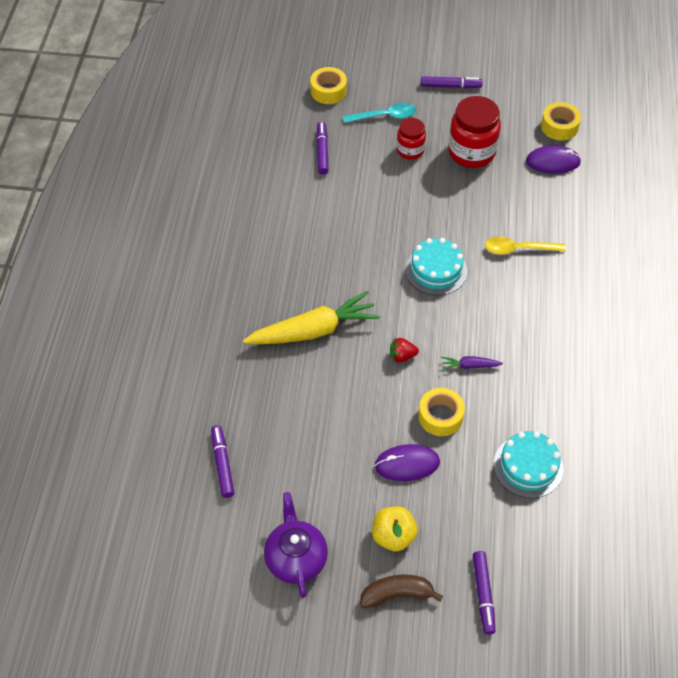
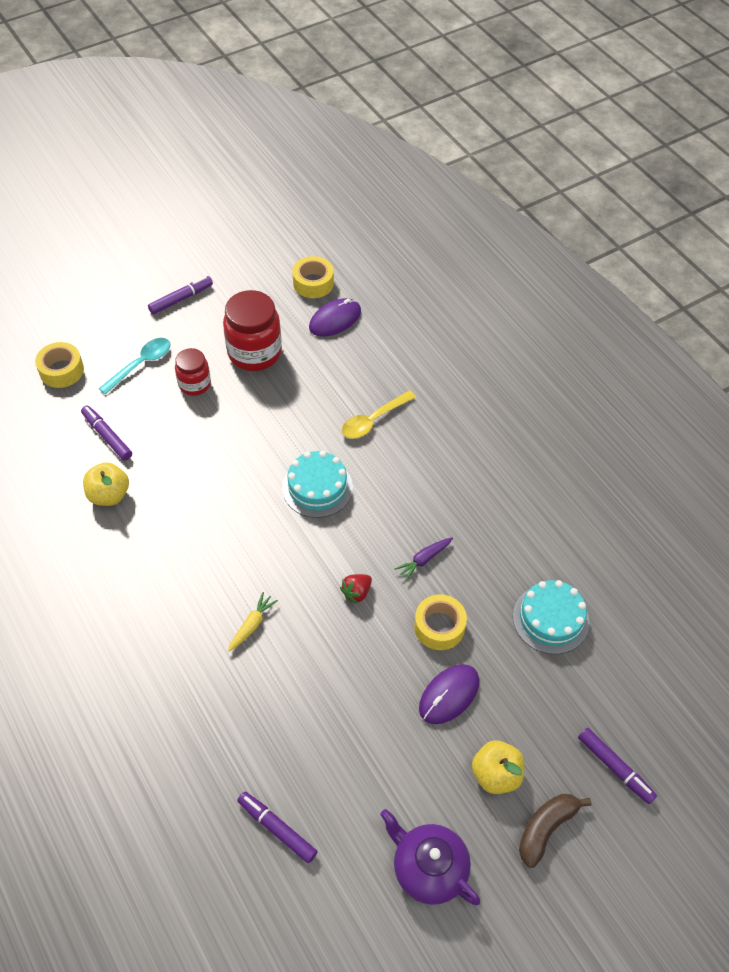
camera: 40 degrees left, 0 degrees up
yellow carrot [243,291,380,344] -> yellow carrot [228,592,278,651], size x0.44
none -> yellow apple [83,462,129,506]

